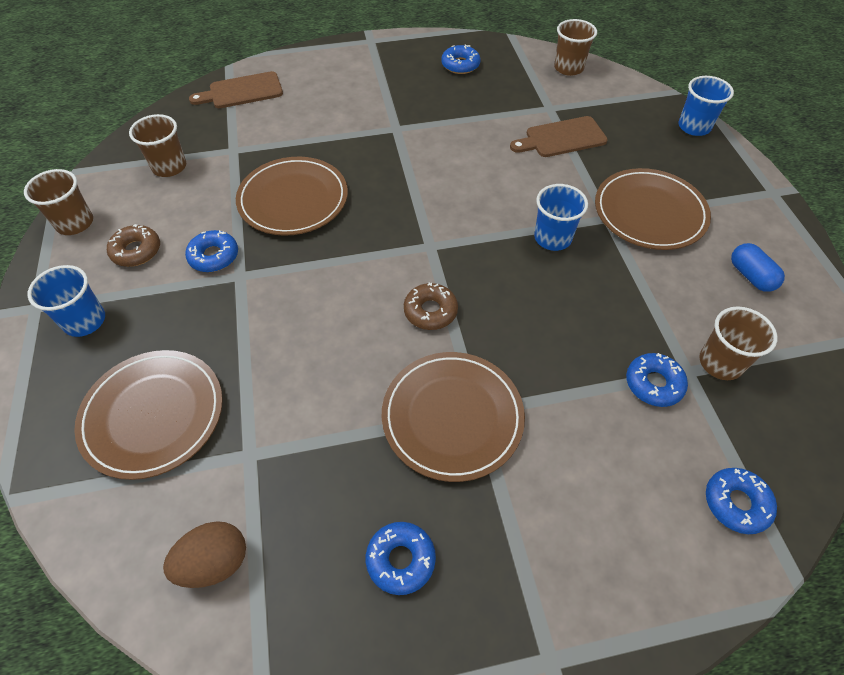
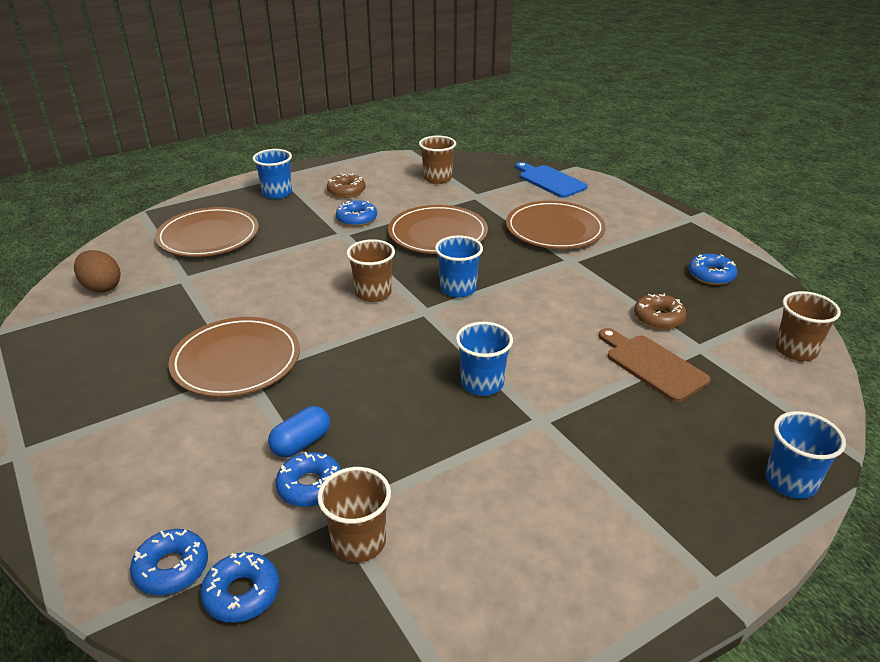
camera: 70 degrees right, 20 degrees down
brown cup [24,169,93,235] -> brown cup moved to [347,239,395,302]
brown cutting board [189,71,283,108] -> blue cutting board [515,162,588,198]
blue donut [366,522,436,595] -> blue donut moved to [200,552,279,623]
brown donut [404,282,458,330] -> brown donut moved to [634,293,686,329]
brown plate [595,168,711,250] -> brown plate moved to [506,201,606,249]
blue capsule [731,243,785,292] -> blue capsule moved to [268,406,330,458]
none -> blue cup [435,235,483,298]

